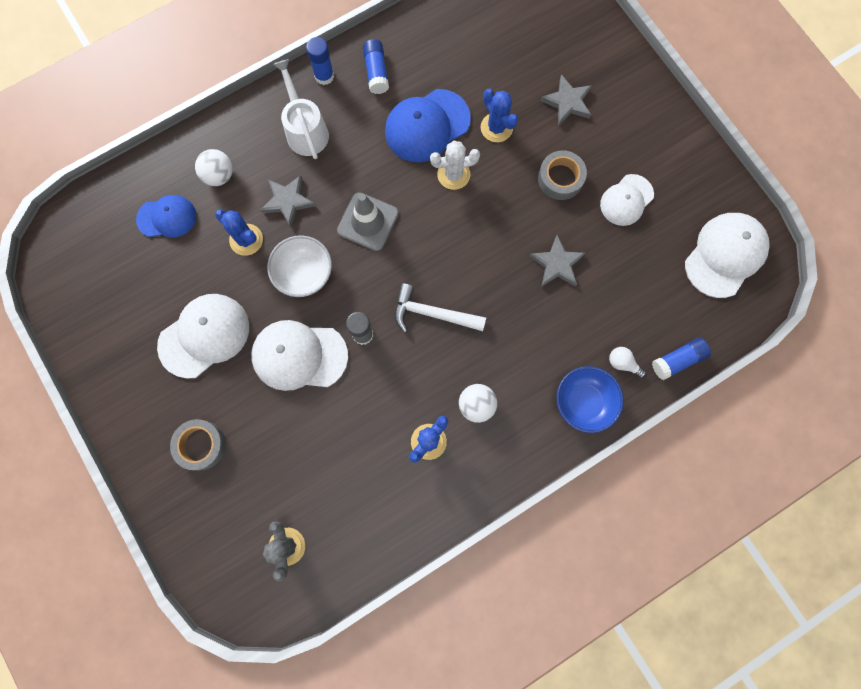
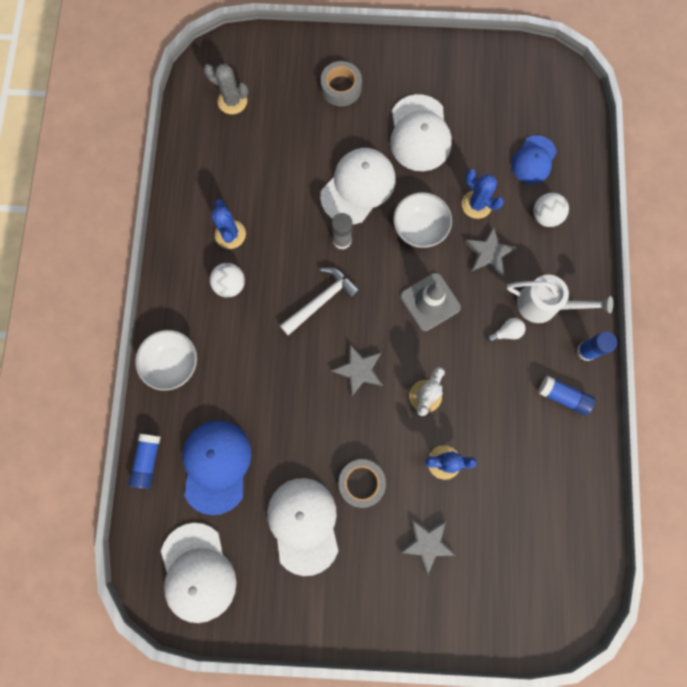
camera: 125 degrees right, 0 degrees up
blue cactus [215,209,263,256] -> blue cactus turned 60 degrees clockwise [462,169,504,219]
blue cap [385,89,471,162] -> blue cap moved to [182,420,252,515]
grey star [530,235,585,287] -> grey star moved to [331,344,383,396]
blue bowl [556,366,624,433] -> white bowl [135,330,197,391]
white cap [600,174,654,226] -> white cap [267,478,338,576], size x1.56
white light bulb [609,347,646,378] -> white light bulb moved to [487,318,525,342]

